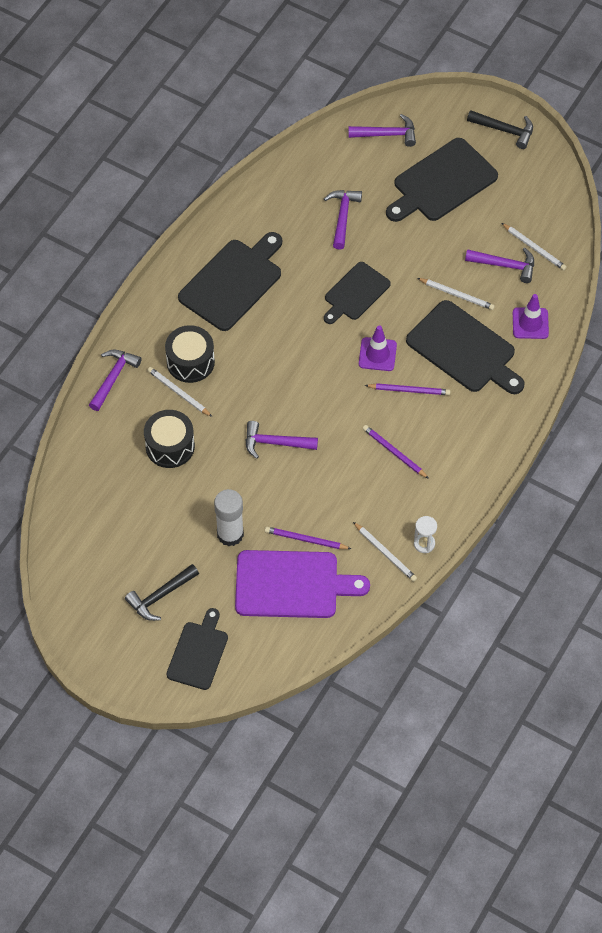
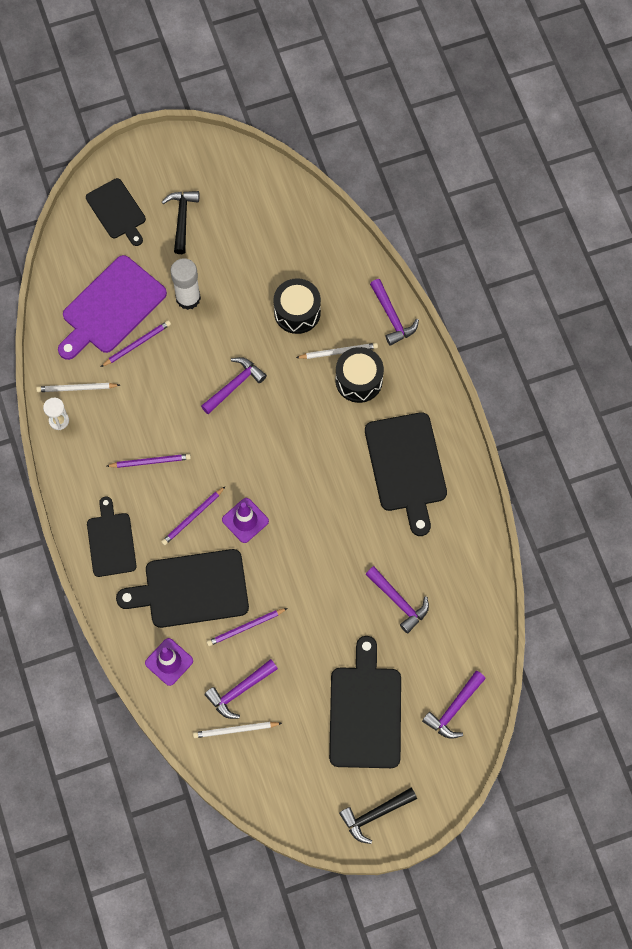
camera: 130 degrees right, 10 degrees up
black cutting board [324,262,391,324] -> black cutting board moved to [87,496,137,577]
white pencil [417,278,495,310] -> purple pencil [207,608,288,646]

